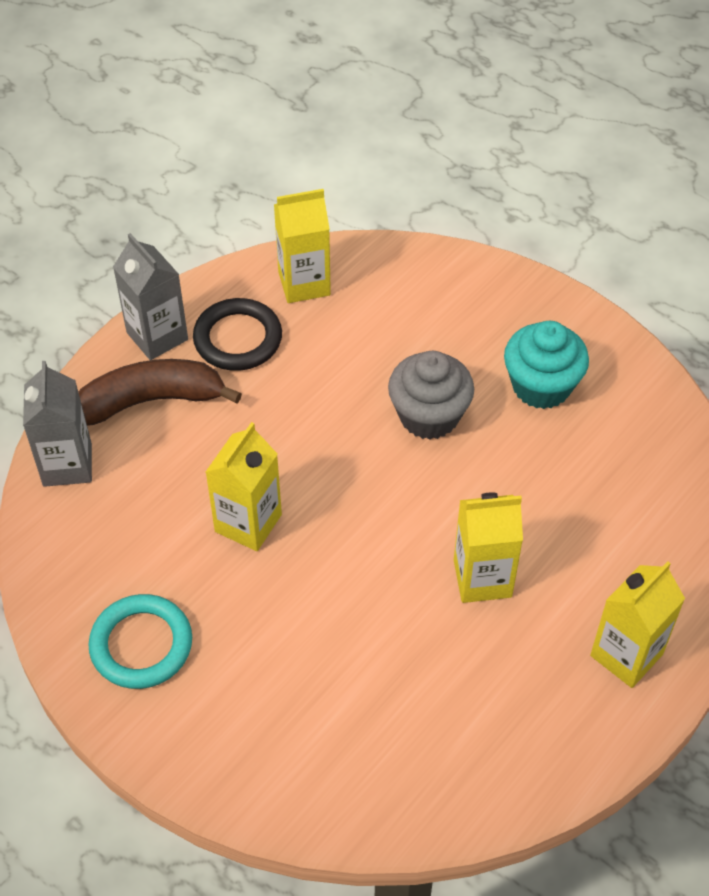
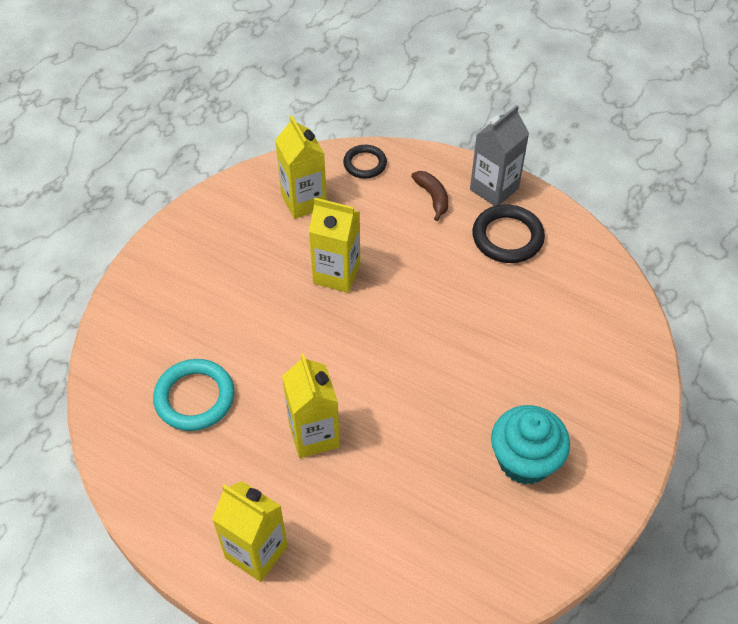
camera: 80 degrees right, 0 degrees up
grey carton [23,361,92,487] -> black ring [343,145,387,179]
brown banana [78,359,242,426] -> brown banana [411,171,448,221], size x0.52
turquoise ring [88,594,192,689] -> turquoise ring moved to [153,359,235,431]
yellow carton [274,189,331,303] -> yellow carton moved to [275,115,327,219]
grey cupcake [388,351,474,439] -> none

